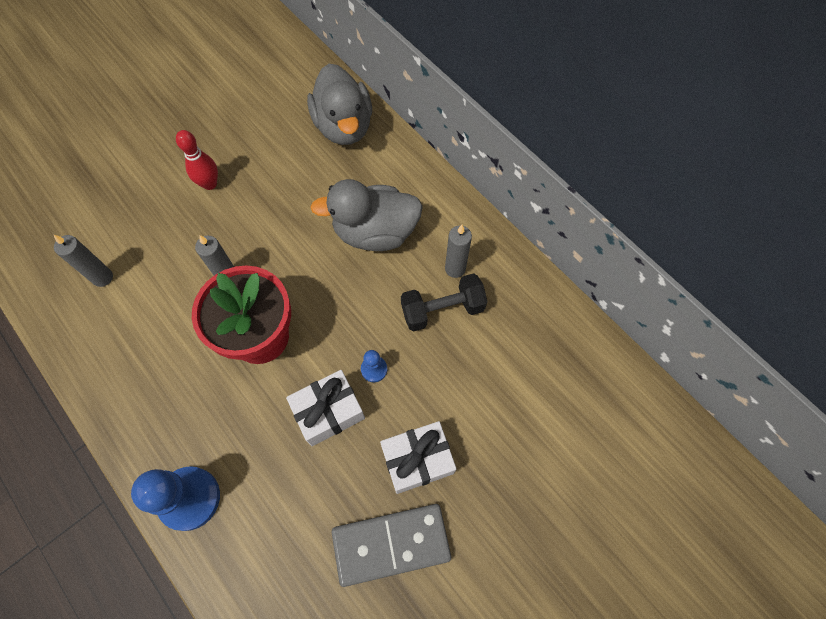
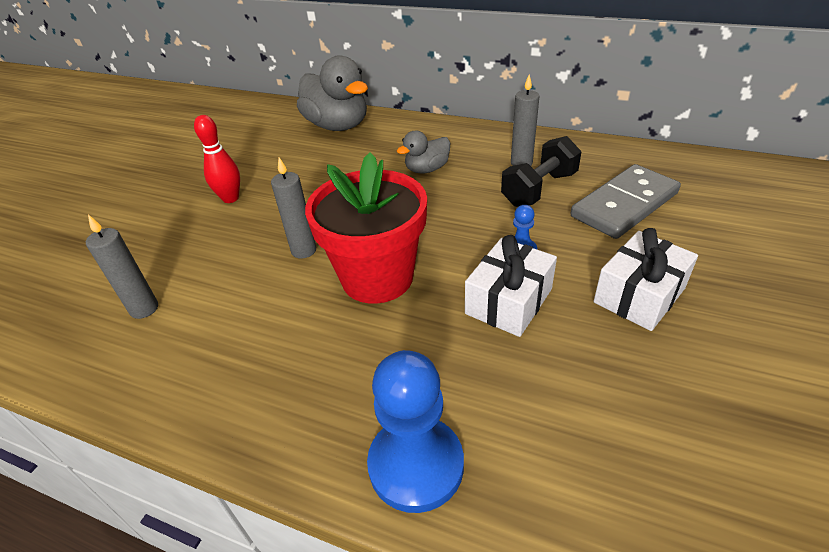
camera: 25 degrees left, 25 degrees down
grey duck [310,179,423,251] -> grey duck [397,131,450,173], size x0.54
grey domino [332,504,451,587] -> grey domino moved to [571,164,681,239]

